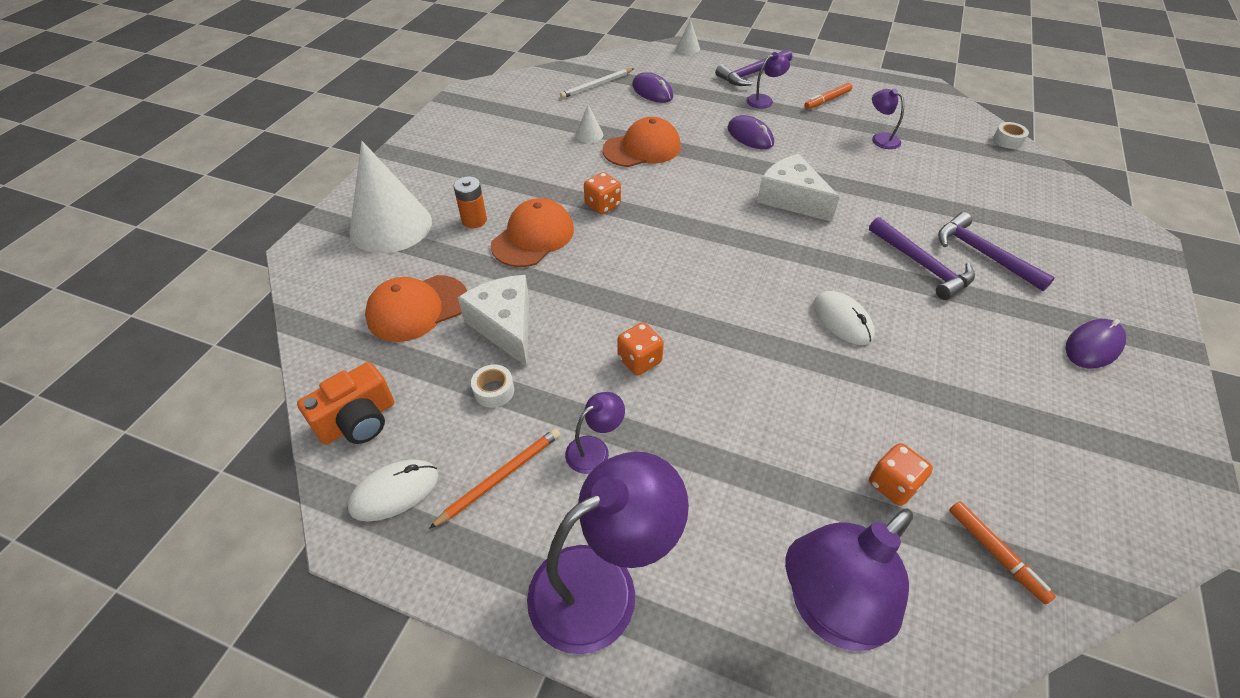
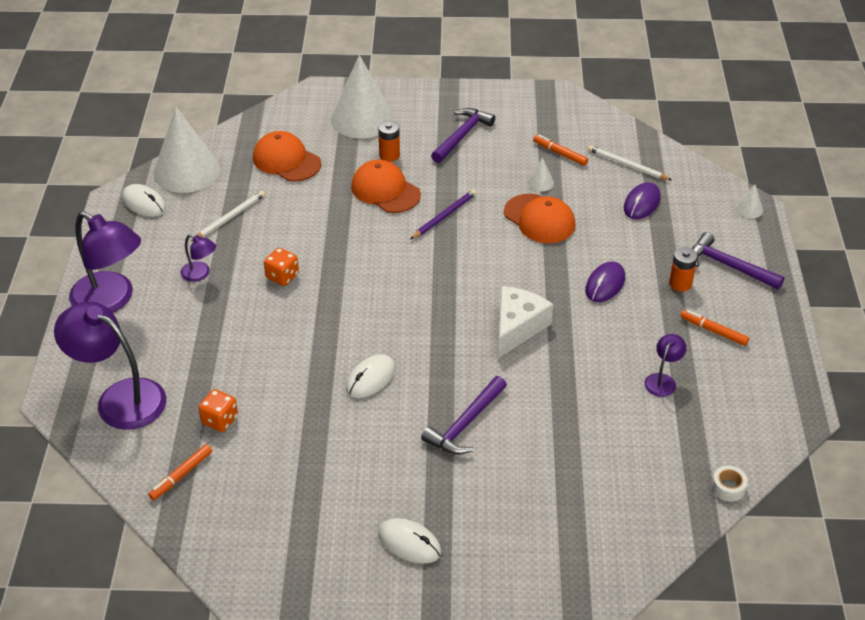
camera: 70 degrees right, 5 degrees down
orange camera [297,362,394,444] -> white cone [153,107,220,193]
orange pencil [429,428,560,529] -> none
white cheese [458,275,529,367] -> none
white tape [471,364,514,408] -> white pencil [191,191,265,242]
orange cap [491,198,574,267] -> orange cap turned 150 degrees counterclockwise [351,160,421,213]
orange dice [584,172,621,215] -> purple pencil [410,189,477,240]
purple lamp [746,52,790,109] -> orange battery [669,247,698,292]
purple hammer [938,212,1055,291] -> purple hammer moved to [431,108,495,163]
purple mouse [1066,319,1126,368] -> white mouse [378,518,441,564]
none -> orange marker [533,135,588,166]

